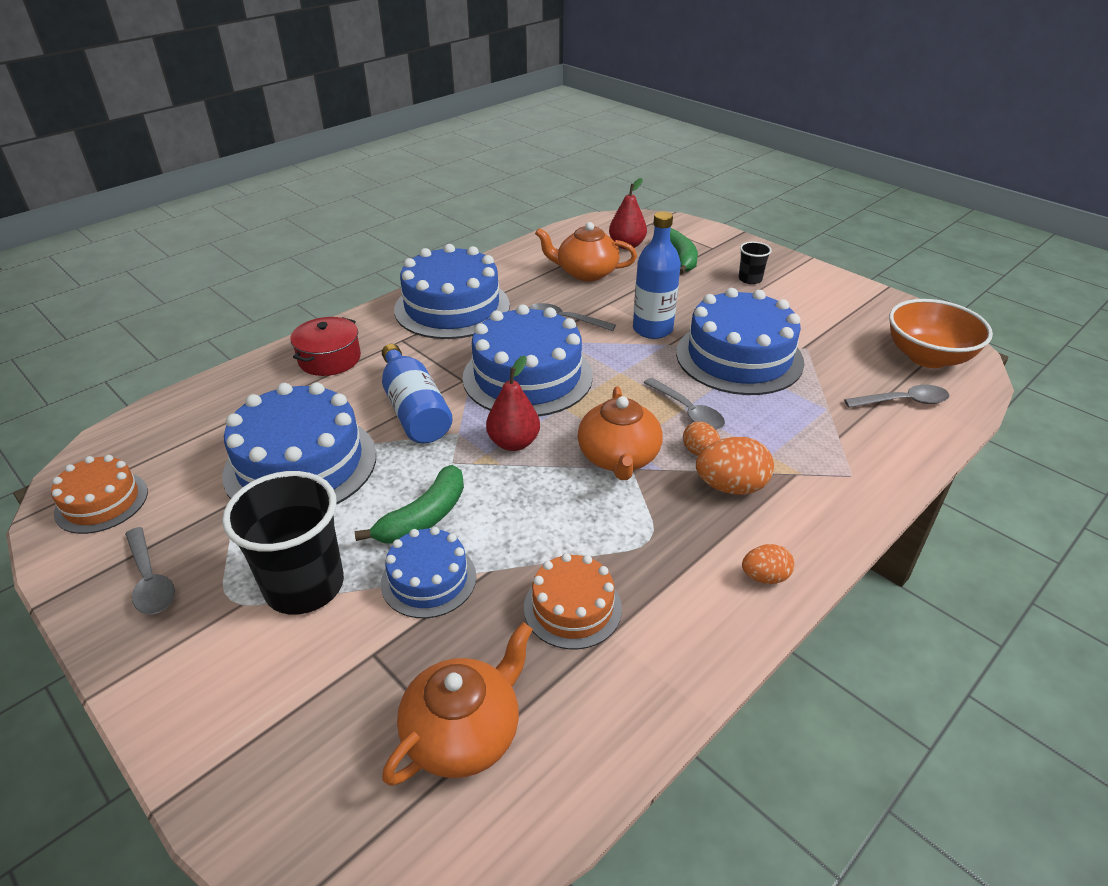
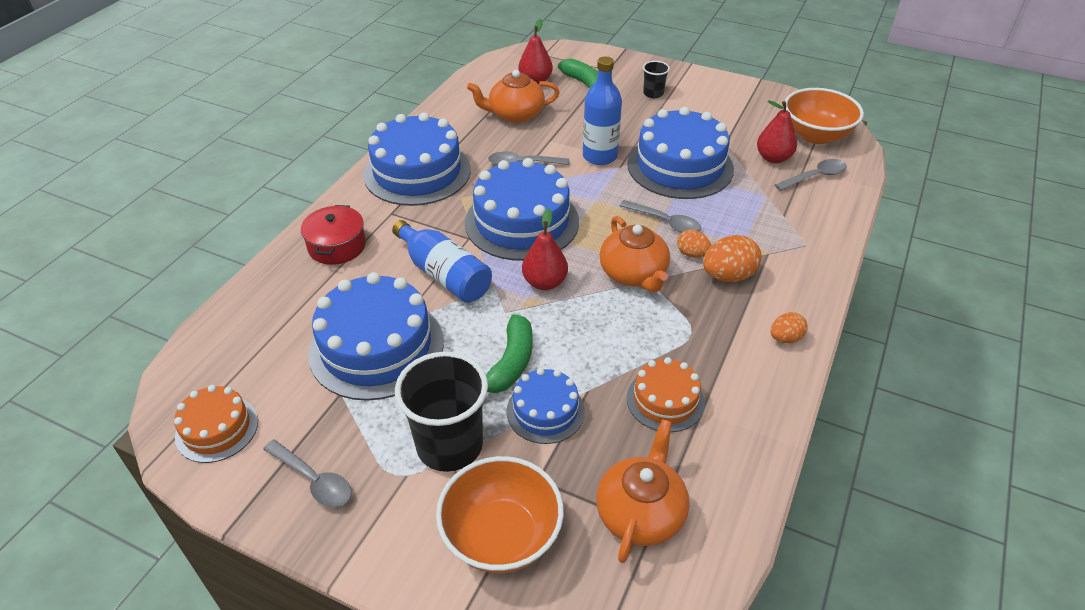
camera: 20 degrees left, 5 degrees up
none -> orange bowl [436,456,564,573]
none -> red pear [757,100,797,163]

